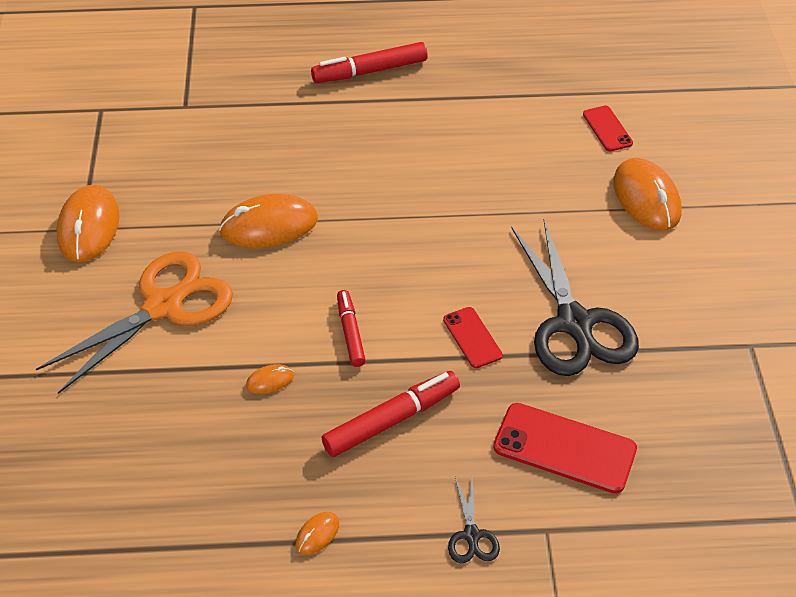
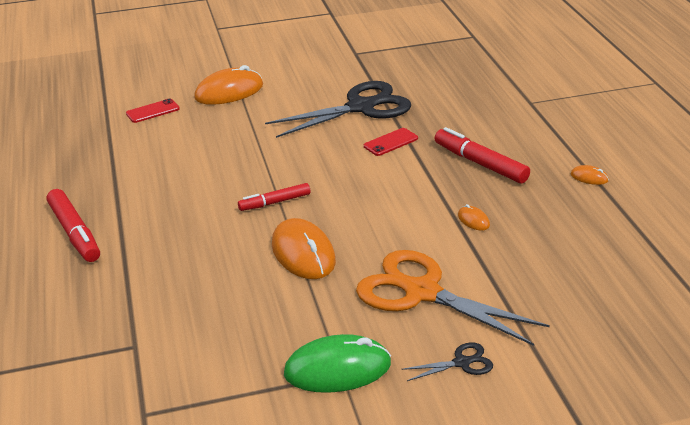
camera: 100 degrees left, 15 degrees down
orange mouse [56,185,120,262] -> green mouse [284,334,391,393]
red marker [337,290,366,367] -> red marker moved to [238,183,310,211]
black scissors [448,477,500,563] -> black scissors moved to [401,342,493,381]
red phone [493,403,637,494] -> none

